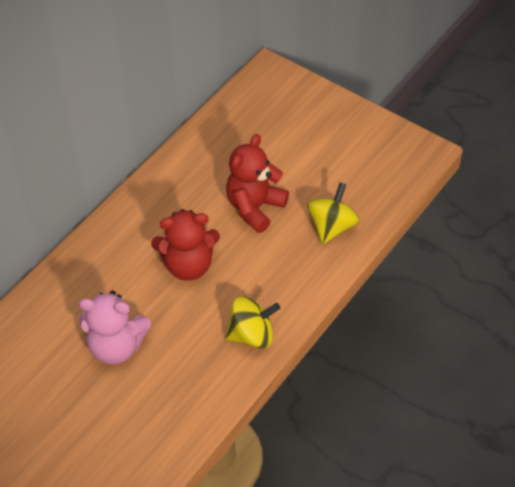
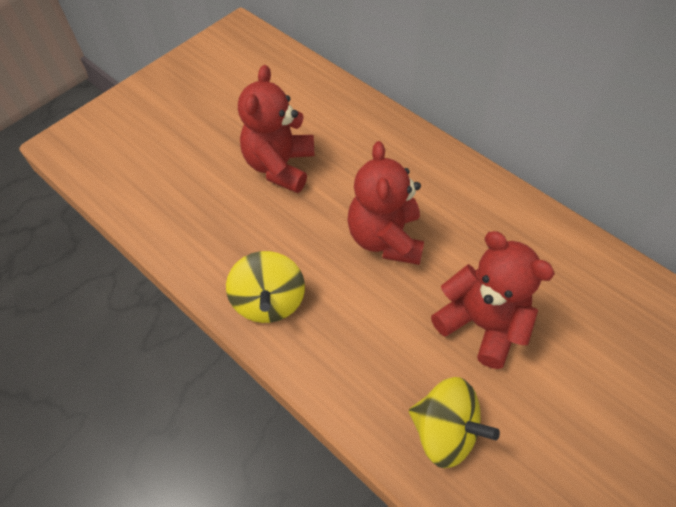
camera: 95 degrees right, 5 degrees up
pink teddy bear [79,290,151,365] -> red teddy bear [238,65,315,193]

